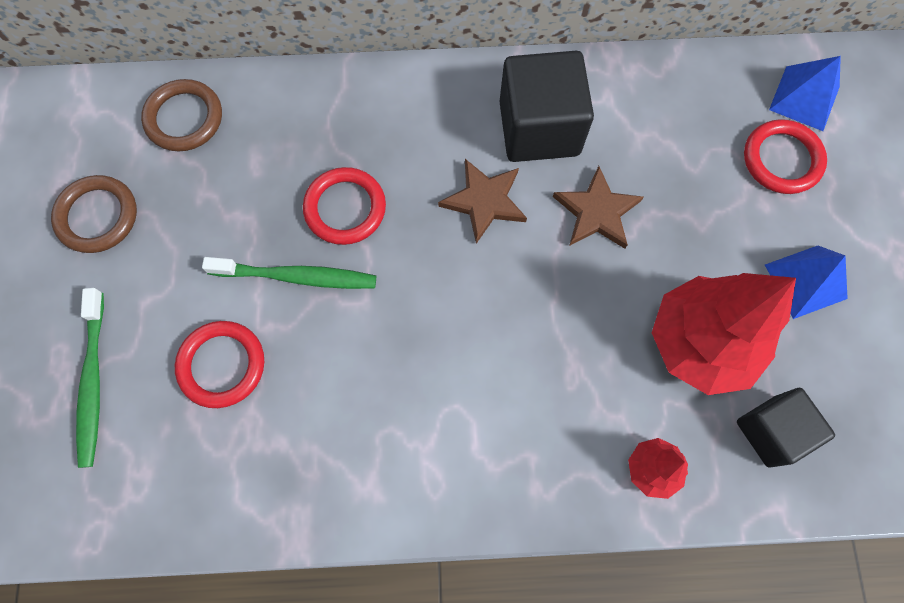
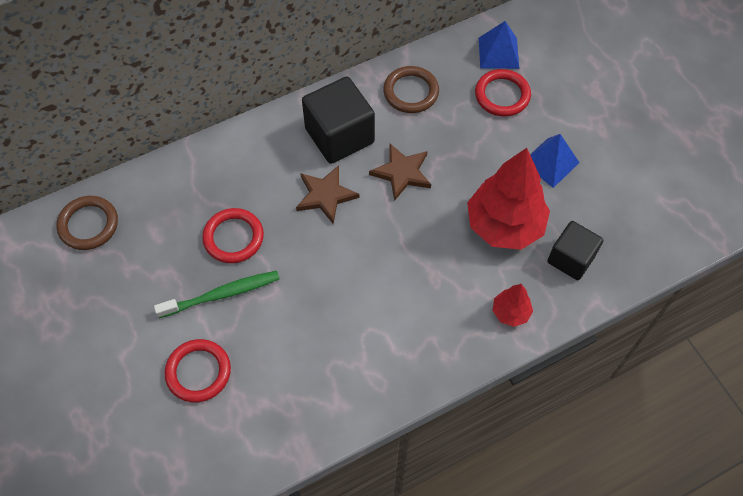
camera: 25 degrees left, 10 degrees down
brown ring [51,175,137,253] -> brown ring moved to [383,66,439,113]
green toothbrush [76,288,104,468] -> none

